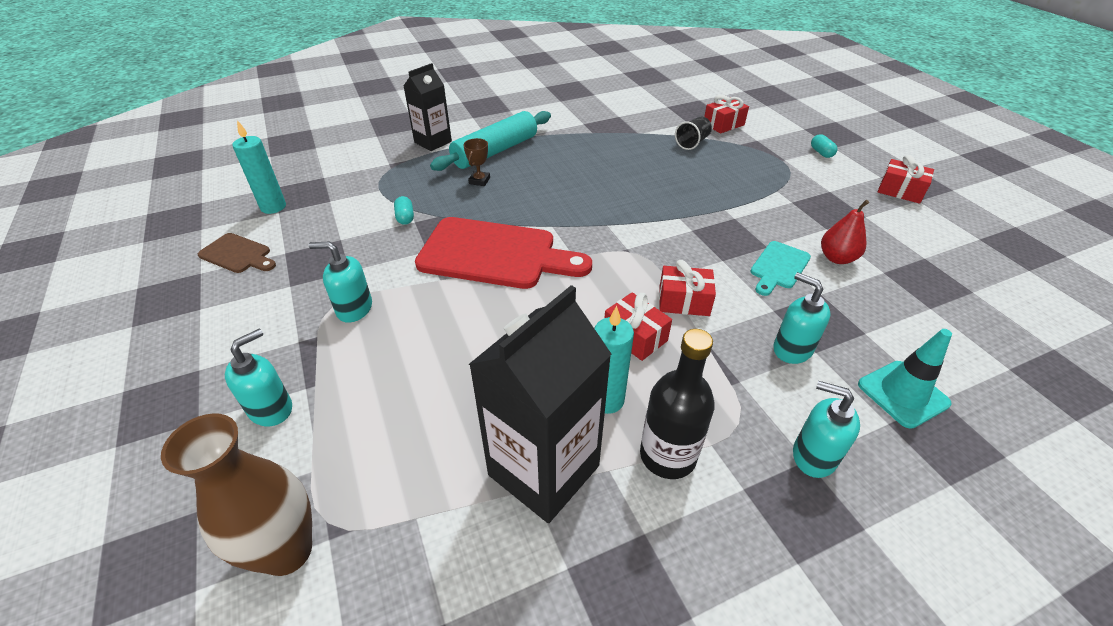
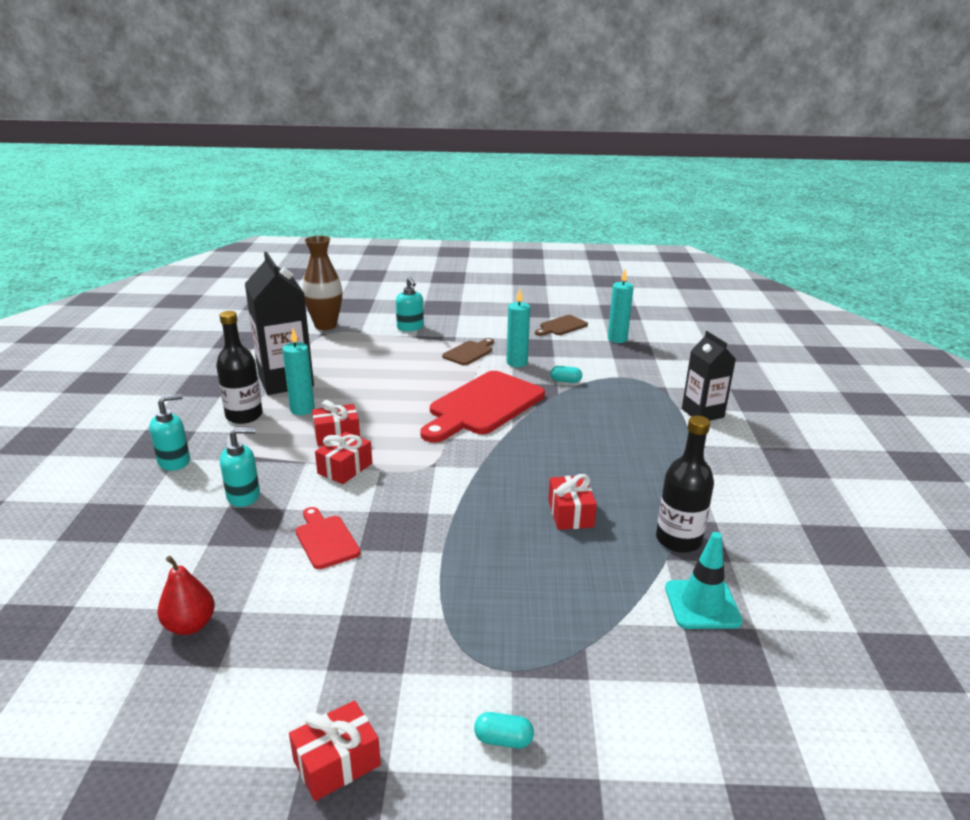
camera: 115 degrees right, 15 degrees down
turquoise soap dispenser [309,242,372,323] -> brown cutting board [442,338,494,365]
turquoise rolling pin [430,111,551,171] -> none
brown trophy [463,138,490,186] -> none
black cup [675,117,712,150] -> none
red gift [704,95,749,133] -> red gift moved to [548,474,597,530]
turquoise cutting board [750,241,811,296] -> red cutting board [295,507,361,569]
red pear [821,200,869,264] -> red pear moved to [157,556,215,635]
turquoise traffic cone [858,329,952,429] -> turquoise traffic cone moved to [665,532,743,629]
none -> turquoise candle [507,289,530,367]
none -> black bottle [656,416,714,553]

